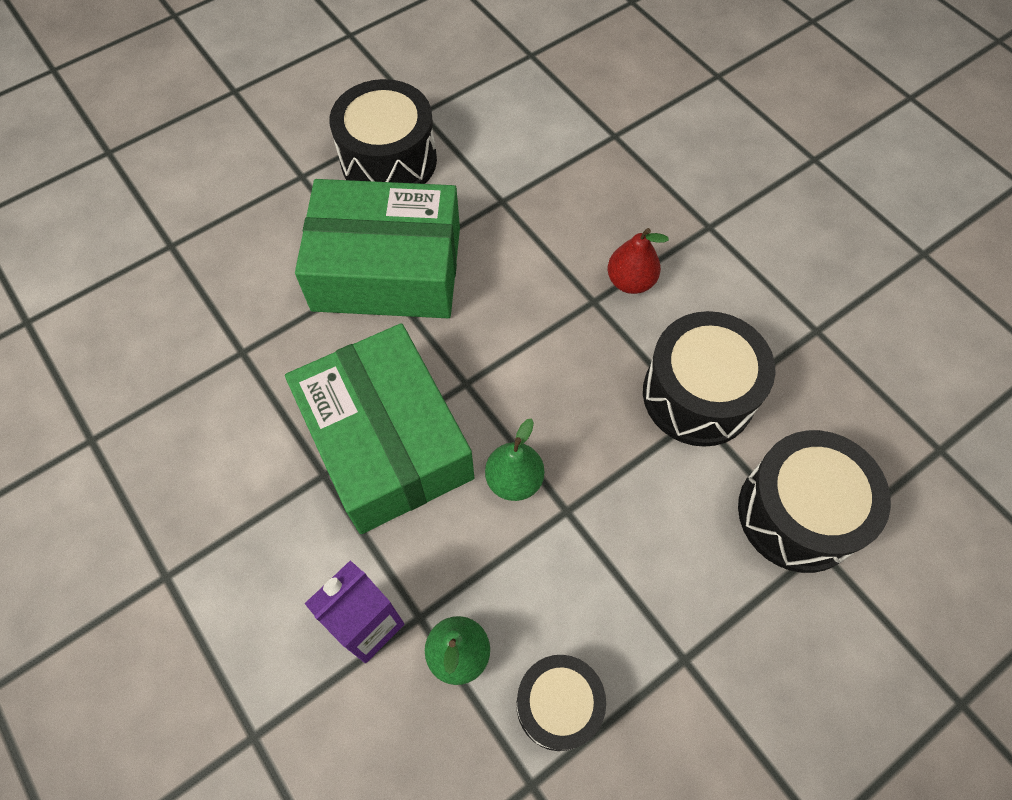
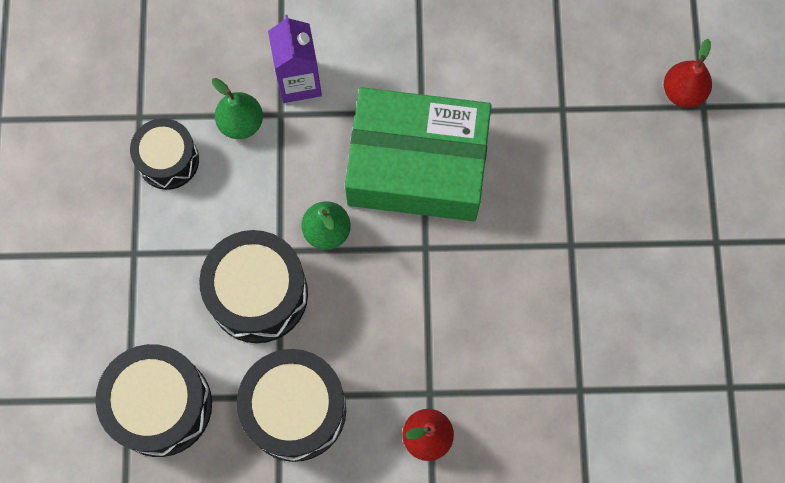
camera: 125 degrees right, 10 degrees up
green box [295,179,460,318] -> none
black drum [329,79,437,184] -> black drum moved to [199,230,308,343]
none -> red pear [664,39,712,108]

